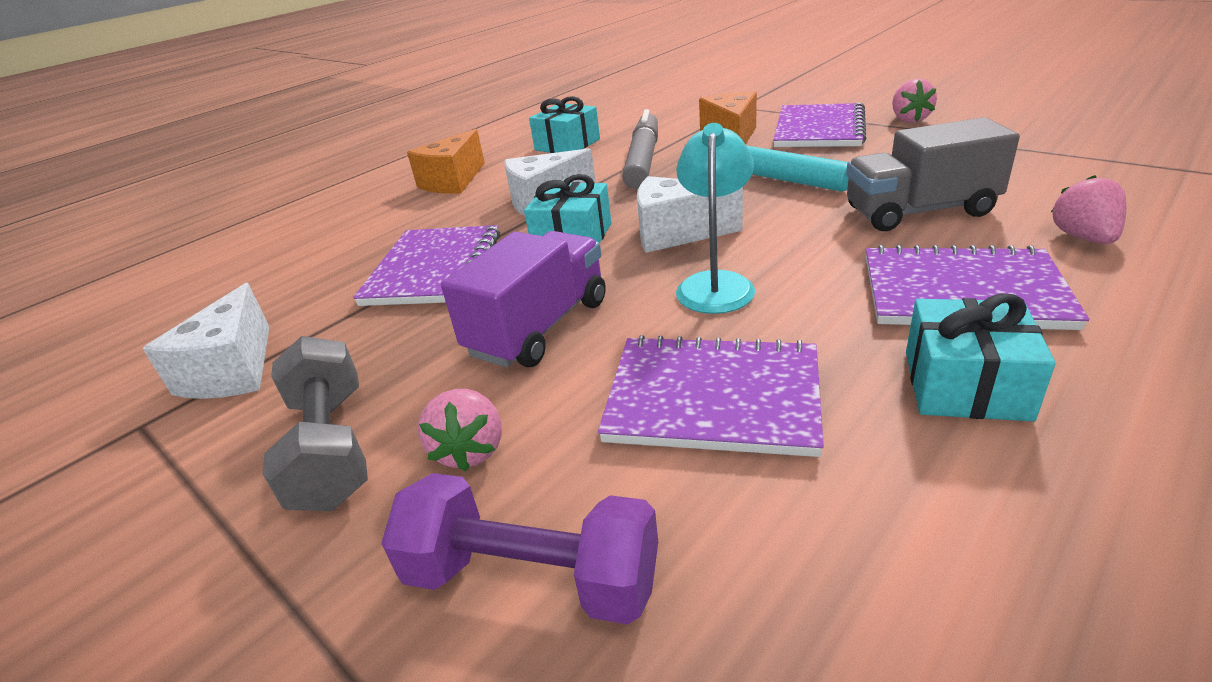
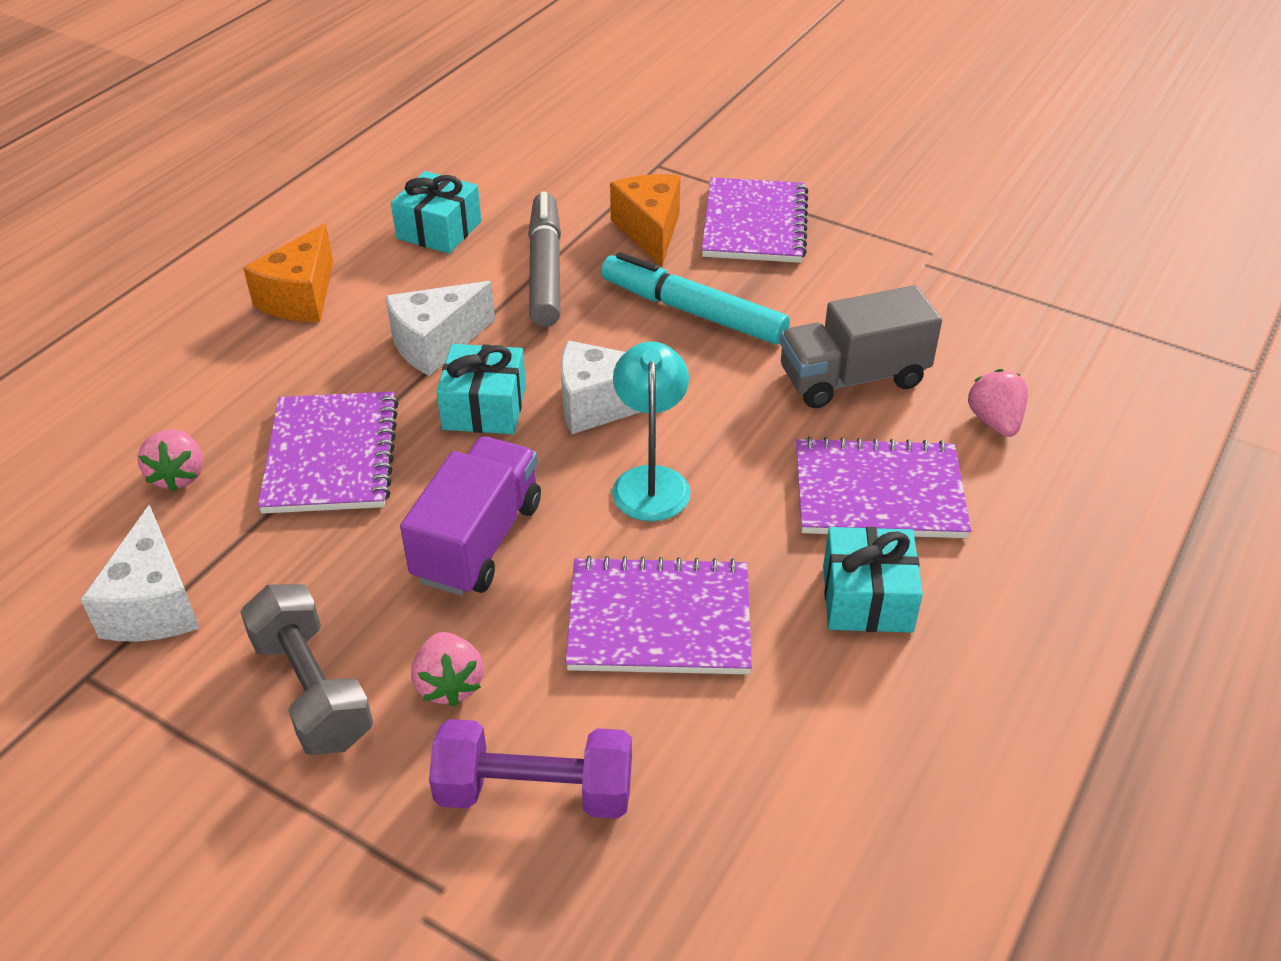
camera: 15 degrees left, 10 degrees up
pink strawberry [892,79,937,123] -> pink strawberry moved to [138,429,203,492]

